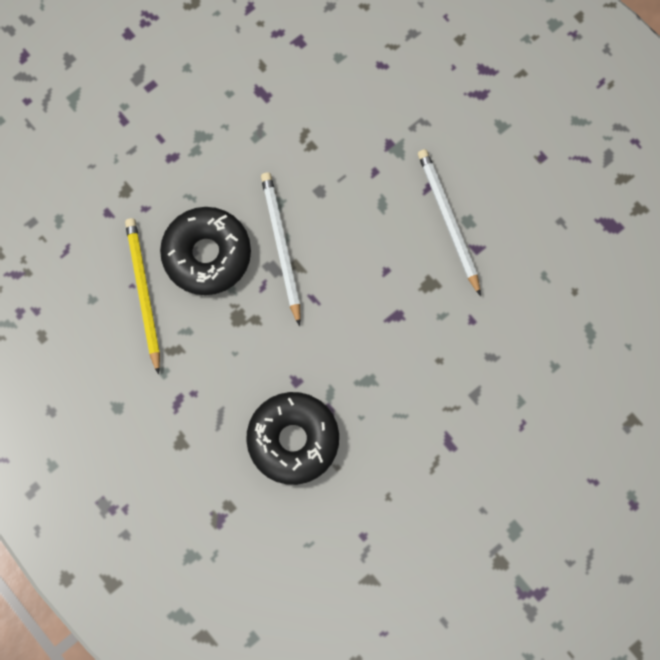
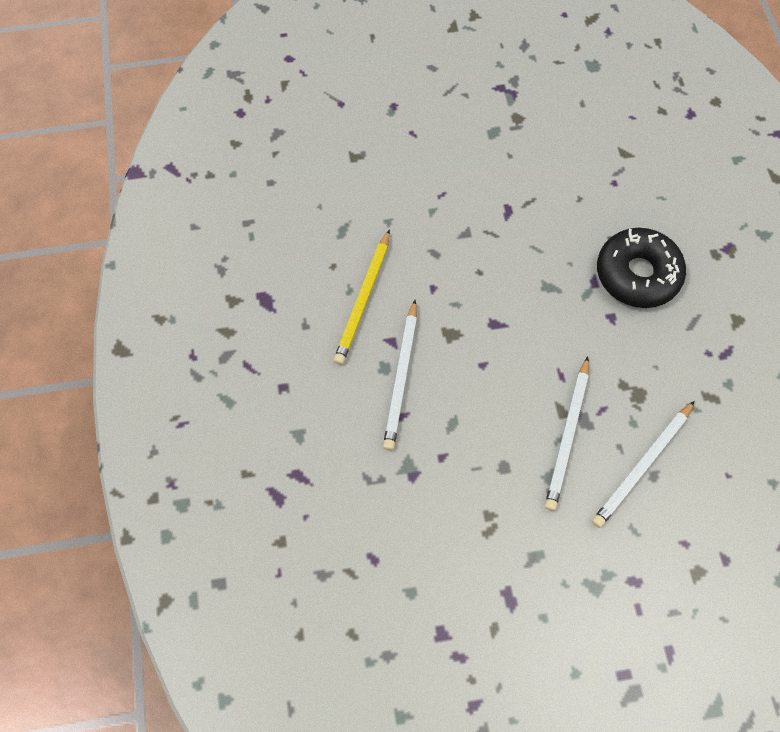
camera: 150 degrees left, 10 degrees down
yellow pencil [125,218,160,375] -> yellow pencil moved to [333,229,390,365]
black donut [160,207,251,295] -> white pencil [592,401,695,528]

